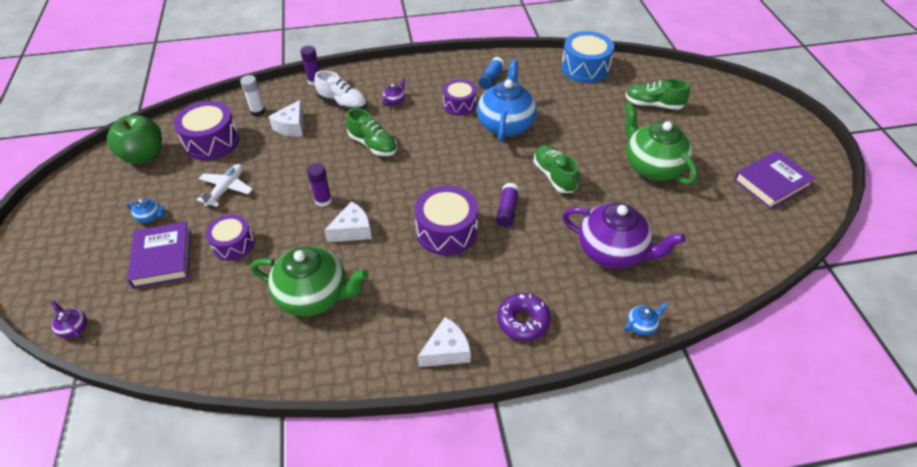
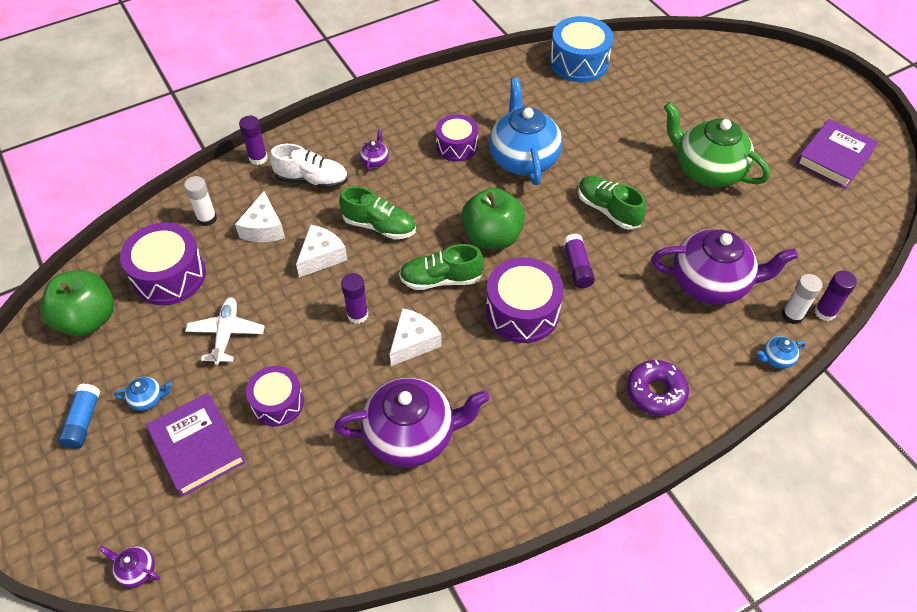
camera: 20 degrees left, 5 degrees up
green teapot [251,246,369,317] -> purple teapot [334,378,490,467]
white cheese [418,317,471,367] -> white cheese moved to [296,225,347,278]
blue glue stick [479,57,505,89] -> blue glue stick moved to [58,383,100,449]
blue teapot [624,302,668,335] -> blue teapot turned 150 degrees counterclockwise [757,336,806,369]
green shoe [625,79,690,110] -> green shoe moved to [399,244,484,290]
none -> green apple [461,188,525,249]
none -> white glue stick [782,274,823,324]
none -> purple glue stick [814,271,857,321]

